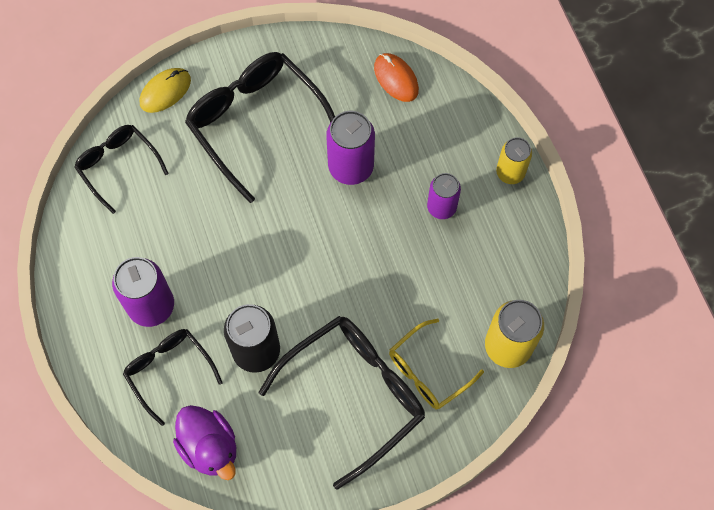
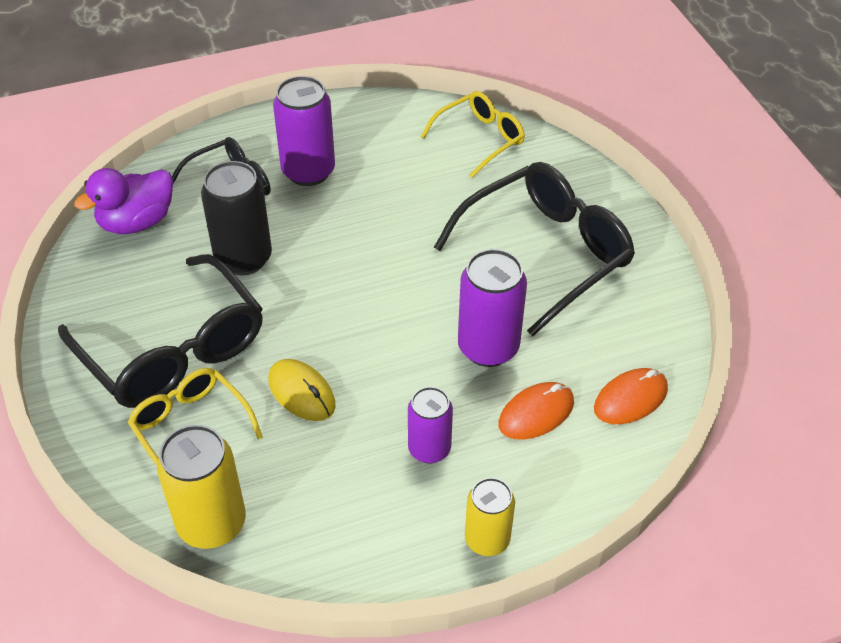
camera: 90 degrees right, 20 degrees down
black glasses [74,125,169,214] -> yellow glasses [421,91,525,178]
yellow mouse [140,68,191,113] -> yellow mouse moved to [268,359,336,421]
none -> orange mouse [498,382,574,440]

